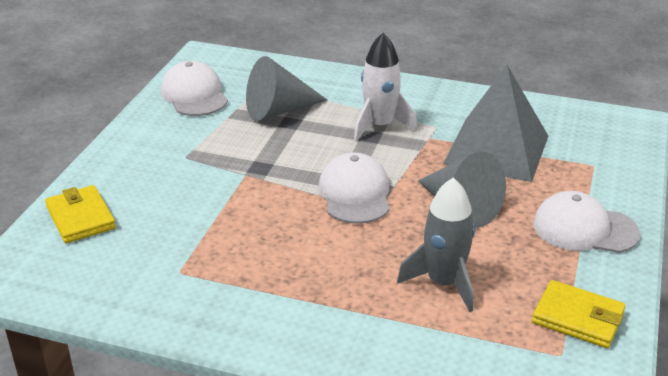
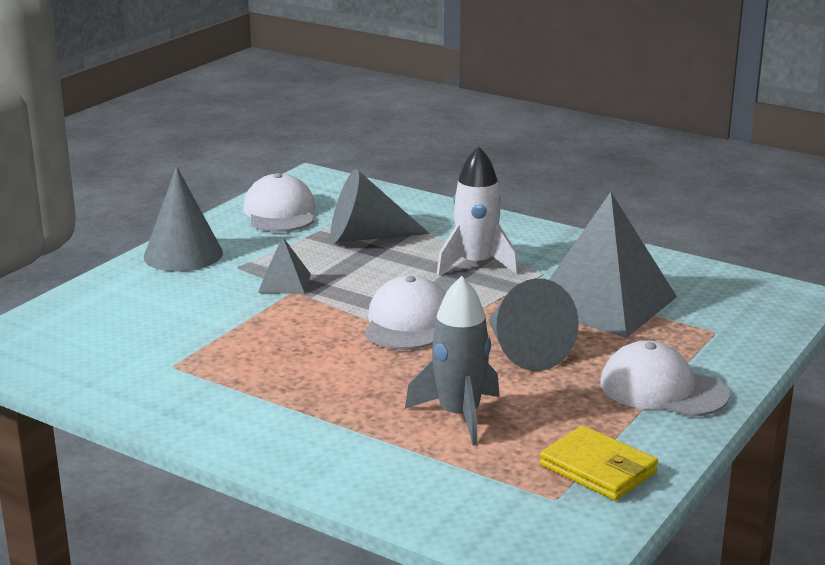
camera: 15 degrees right, 10 degrees down
yellow wallet [45,185,116,243] -> none
none -> grey cone [144,166,223,272]
none -> grey pyramid [258,237,311,294]

